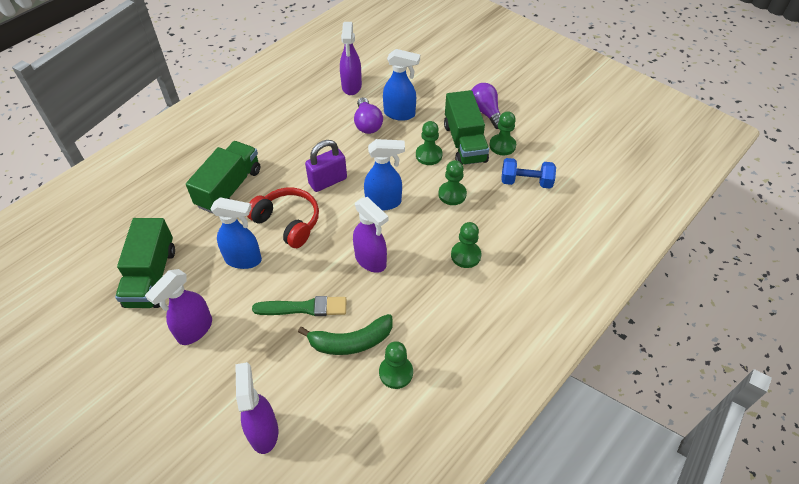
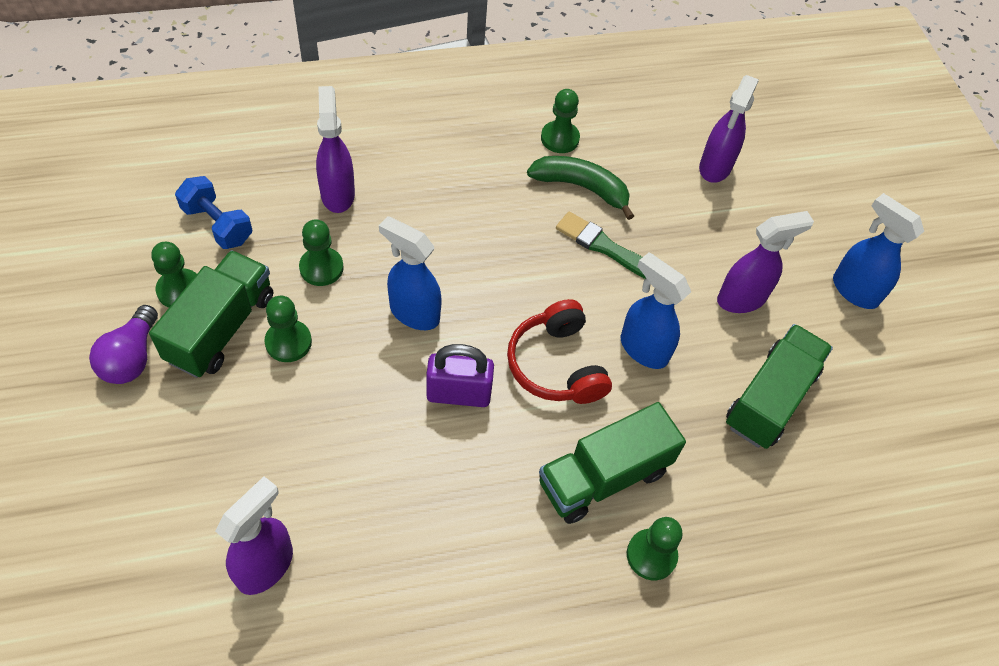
camera: 150 degrees left, 5 degrees up
purple spray bottle [353,197,389,273] -> purple spray bottle moved to [316,86,355,213]
purple light bulb [354,97,383,134] -> none
blue spray bottle [383,49,420,121] -> blue spray bottle moved to [833,193,924,309]
green pawn [451,222,481,268] -> green pawn moved to [627,517,682,580]

